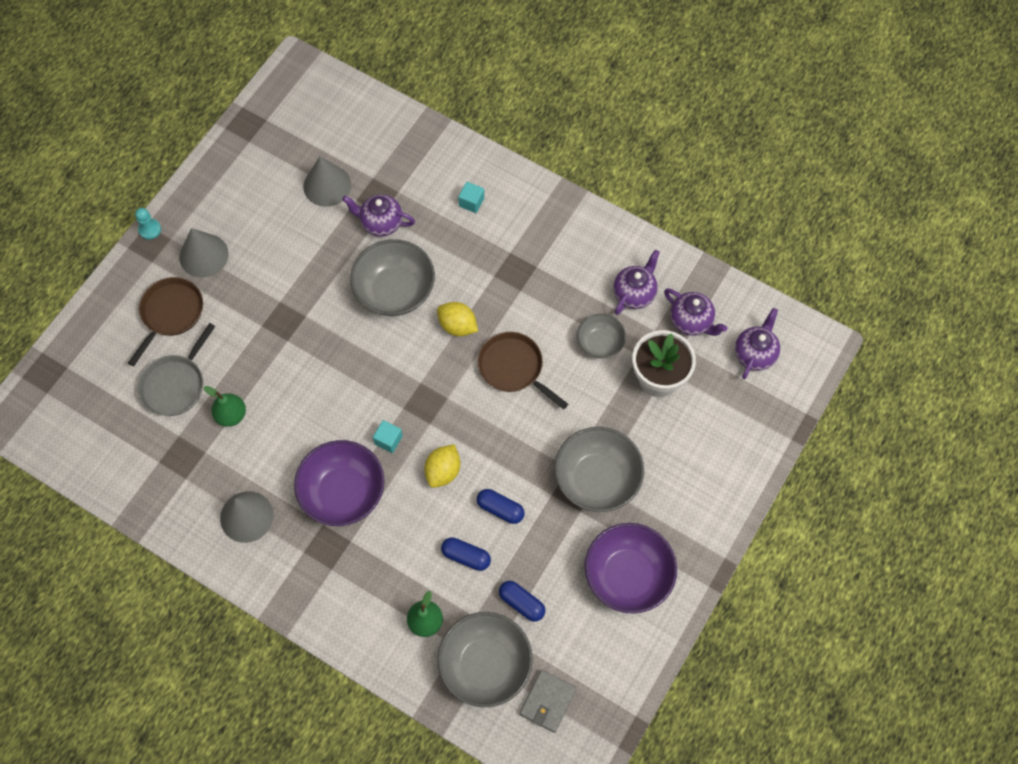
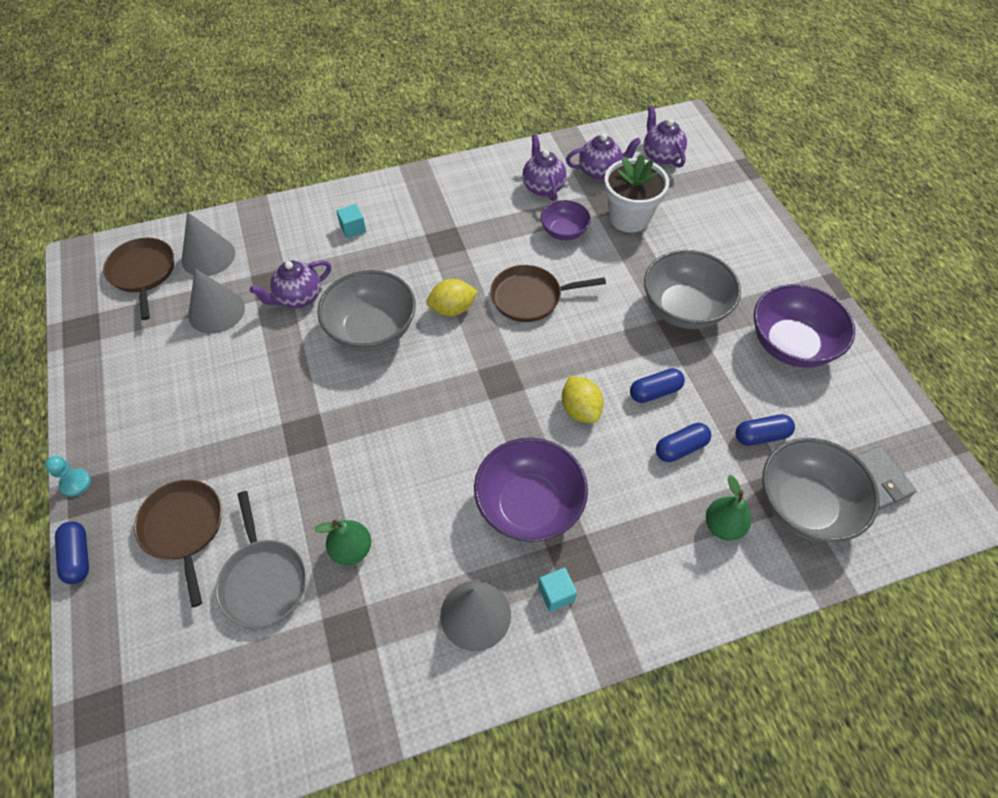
camera: 50 degrees left, 10 degrees down
grey cone [179,228,229,277] -> grey cone moved to [182,212,235,276]
turquoise cube [373,420,403,453] -> turquoise cube moved to [538,567,577,612]
grey bowl [577,314,626,358] -> purple bowl [541,200,591,241]
none -> blue capsule [55,521,89,584]
none -> brown pan [103,238,174,320]

